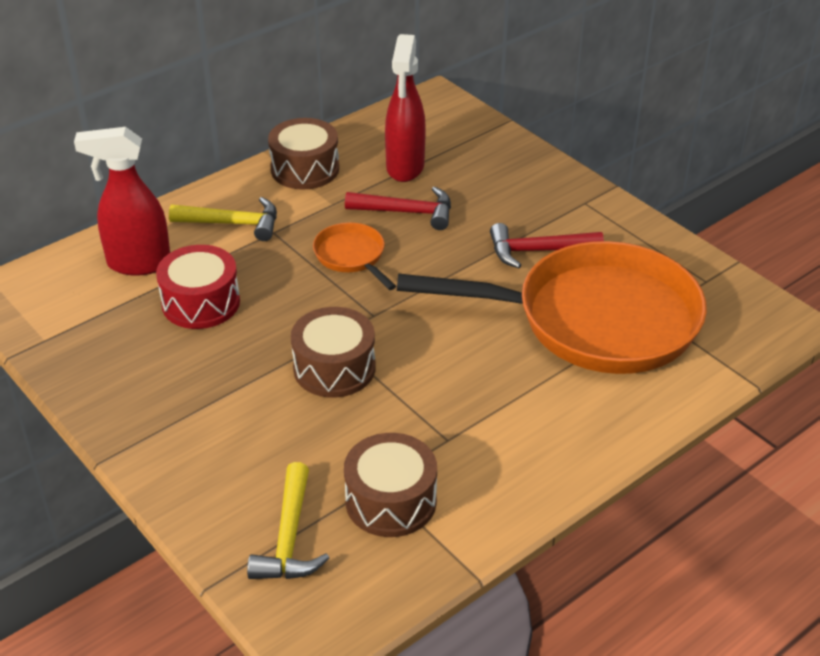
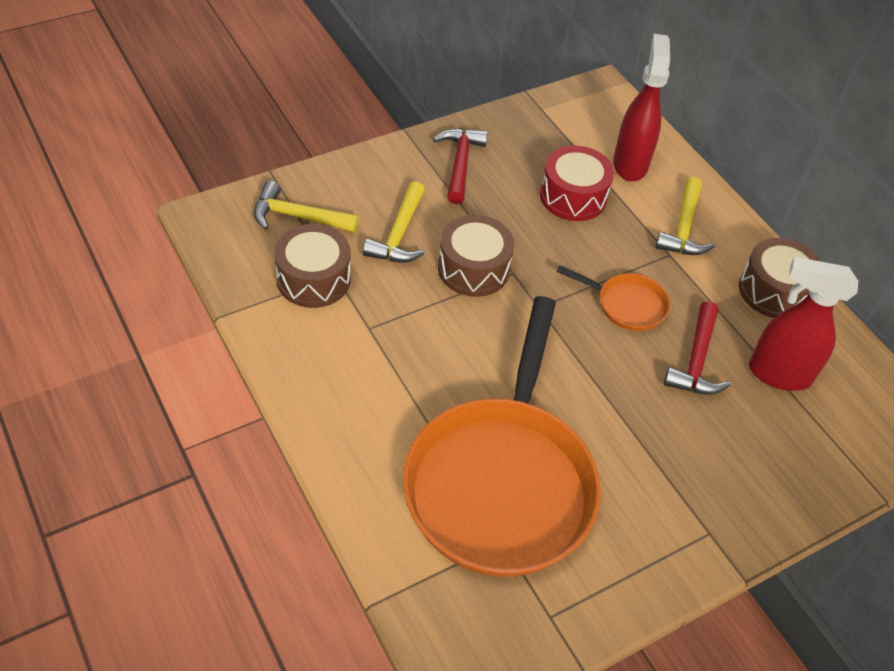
camera: 95 degrees right, 10 degrees up
orange pan [313,222,396,290] -> orange pan turned 45 degrees clockwise [556,265,670,331]
red hammer [490,223,604,268] -> red hammer moved to [433,128,488,204]
none -> yellow hammer [363,181,425,263]

